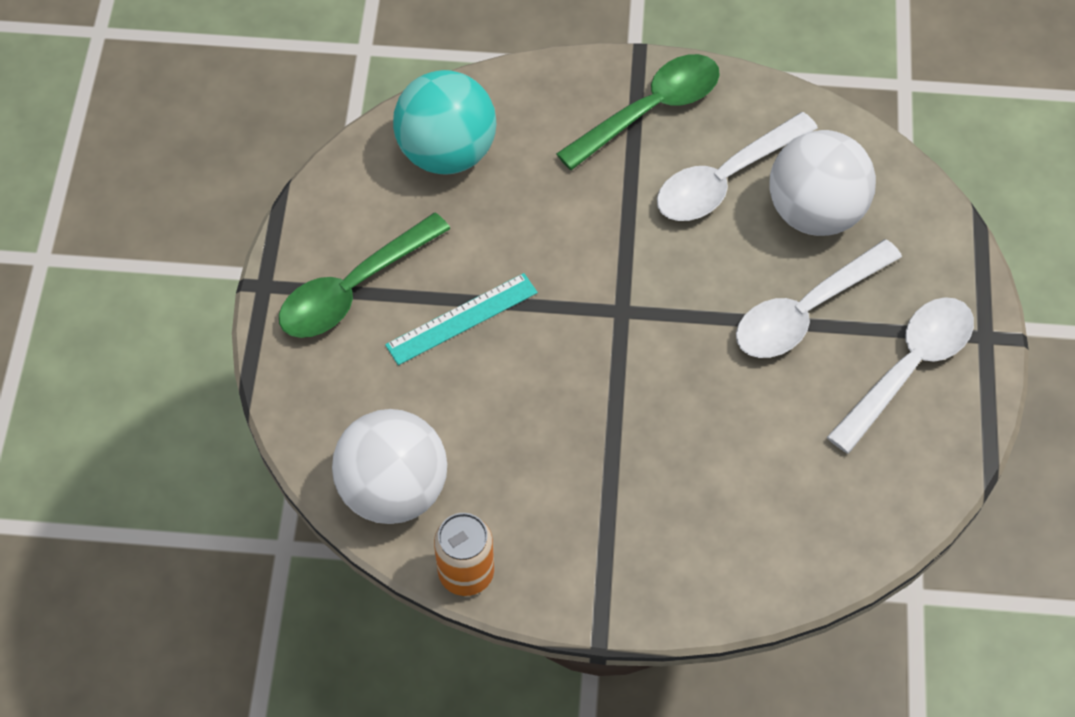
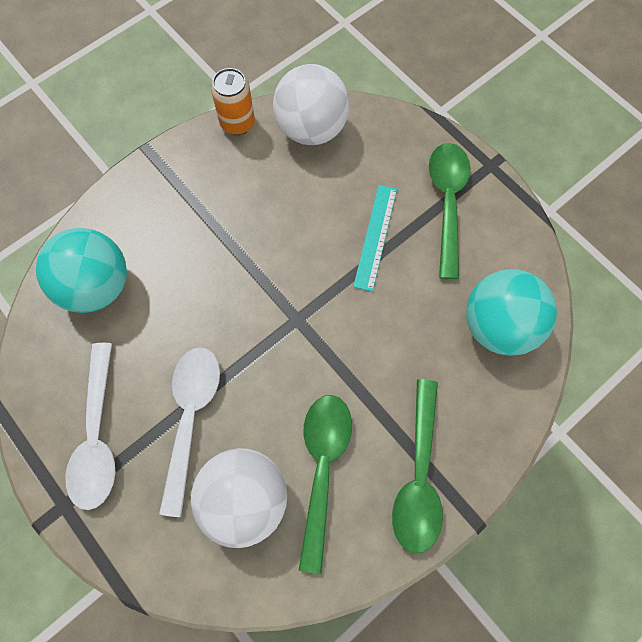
camera: 135 degrees right, 10 degrees up
white spoon [657,112,818,221] -> green spoon [299,395,352,574]
none -> turquoise ball [36,228,127,313]

